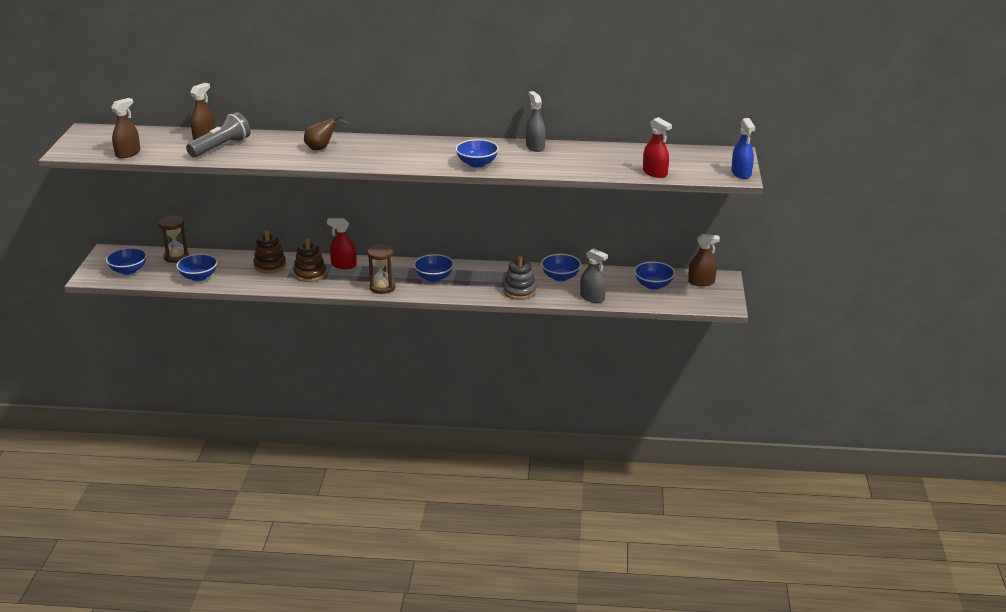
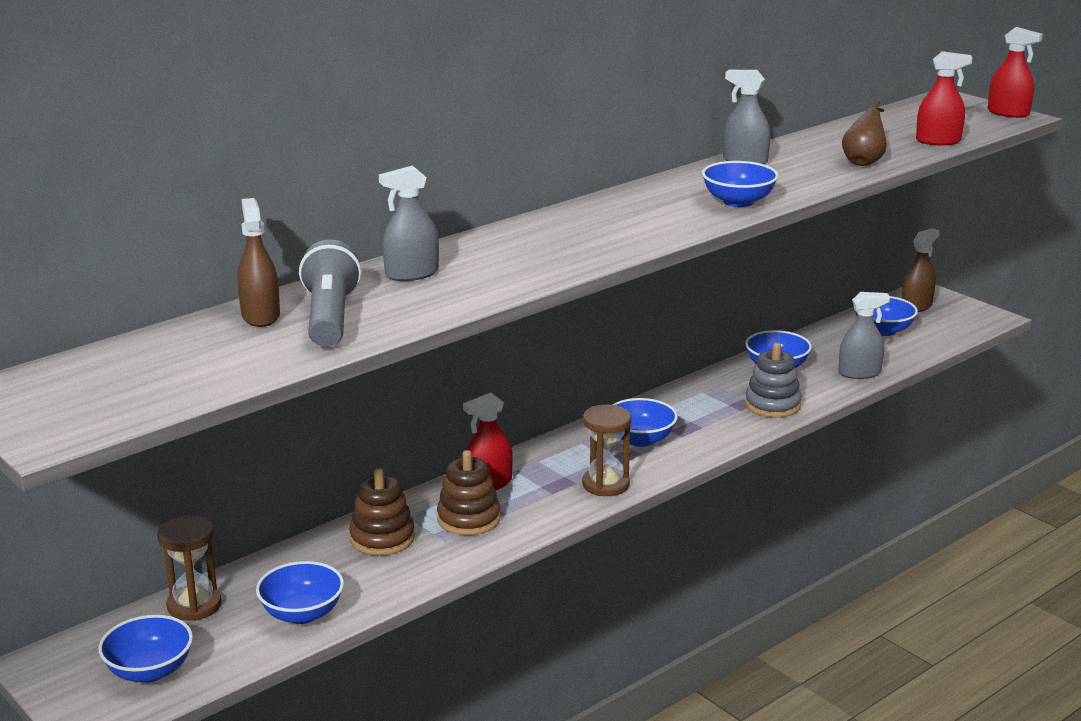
camera: 45 degrees left, 5 degrees down
brown spray bottle [111,98,140,158] -> none
brown pear [304,116,350,150] -> brown pear moved to [842,99,887,166]
blue spray bottle [731,118,755,179] -> red spray bottle [988,27,1043,118]
none -> grey spray bottle [379,166,439,281]

